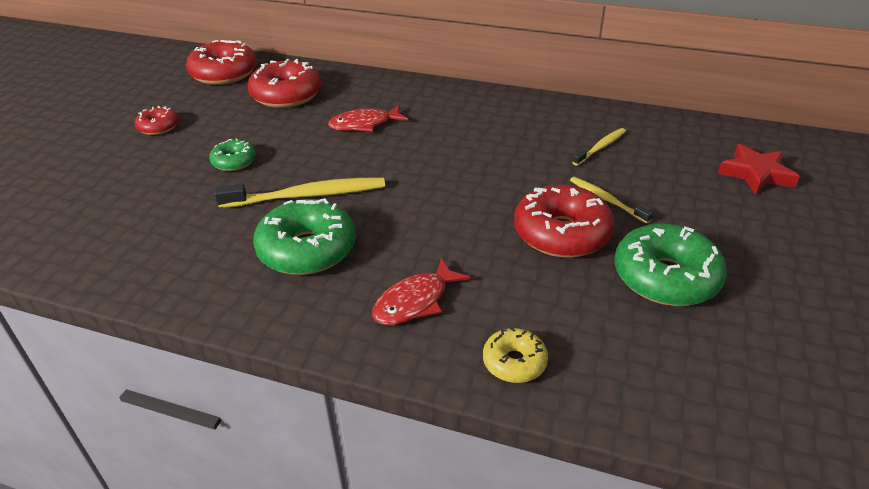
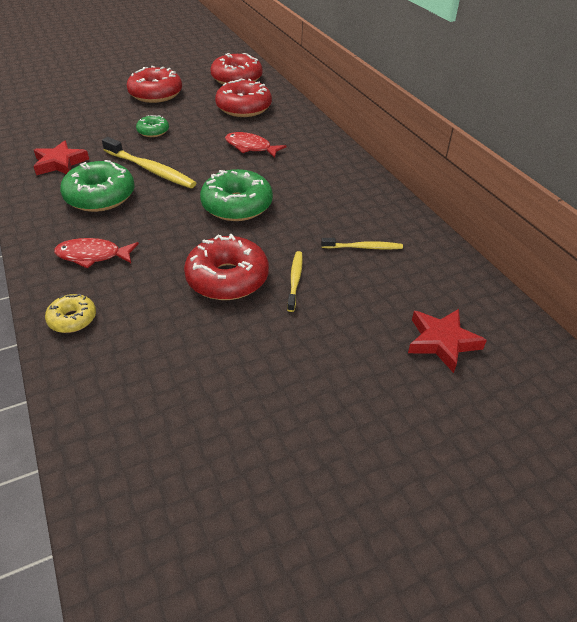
camera: 45 degrees right, 5 degrees up
red donut [135,106,179,135] -> red donut [127,66,182,103], size x1.86
green donut [614,223,727,306] -> green donut moved to [200,169,273,221]
none -> red star [33,140,89,175]

